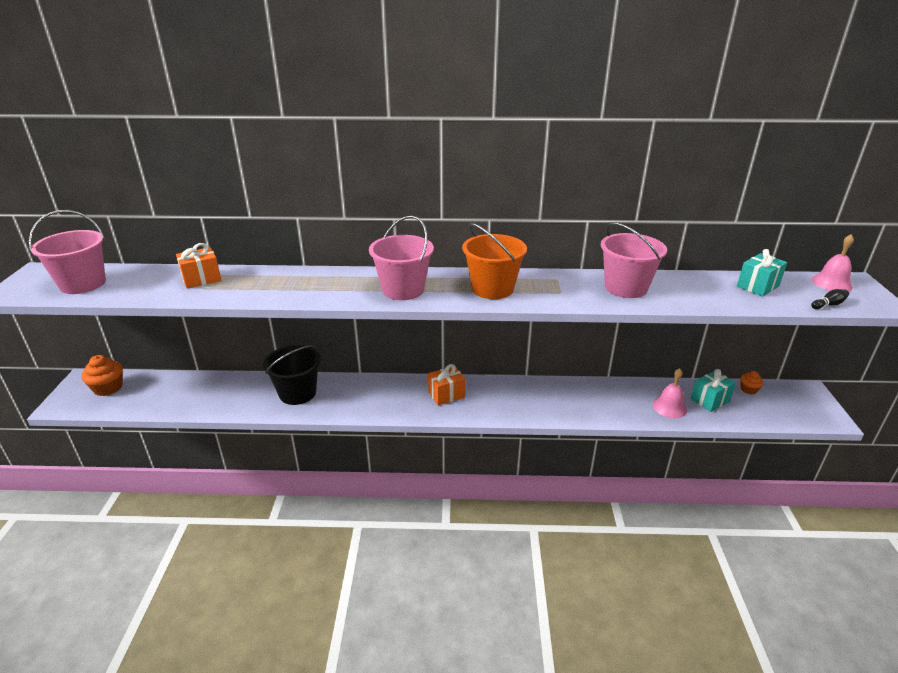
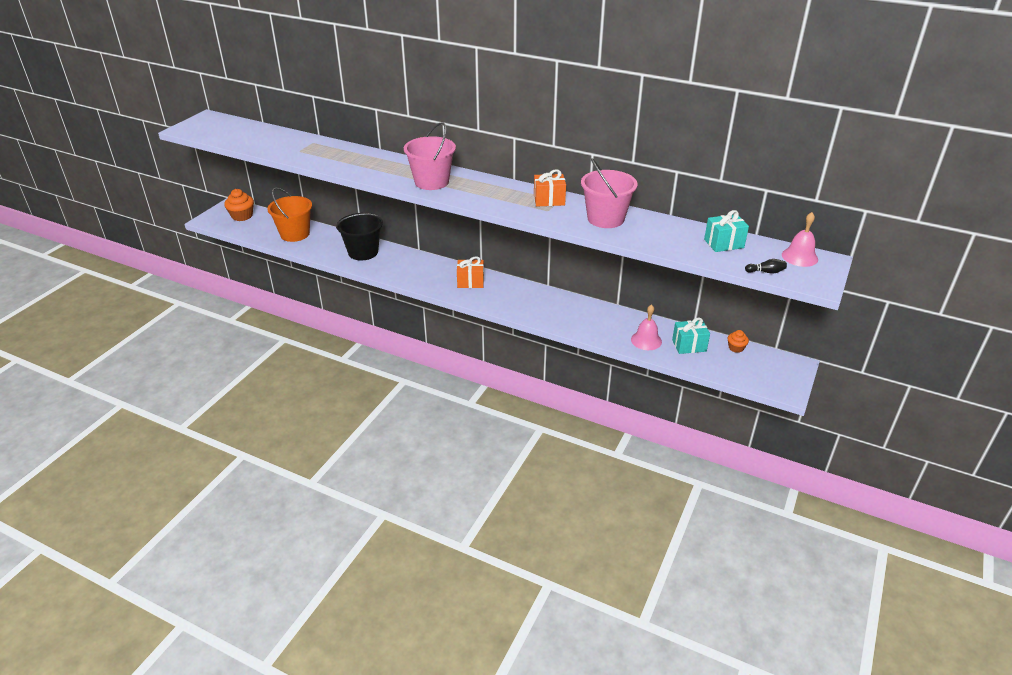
camera: 25 degrees right, 5 degrees up
pink bucket [29,210,106,294] -> none
orange gift [176,243,222,289] -> orange gift moved to [534,169,566,206]
orange bucket [462,223,527,299] -> orange bucket moved to [267,188,312,242]

